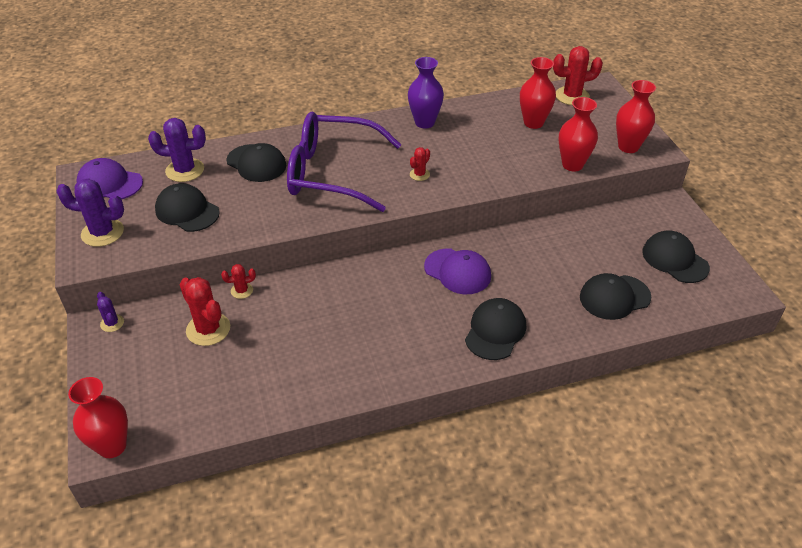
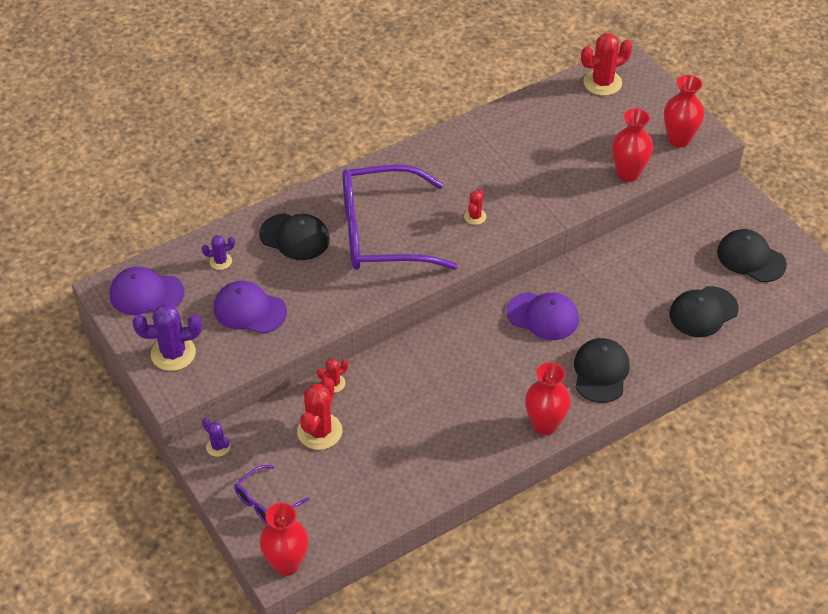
camera: 15 degrees left, 5 degrees up
purple cactus [148,118,206,182] -> purple cactus [202,235,235,270], size x0.53
black cap [155,183,220,232] -> purple cap [214,281,287,334]
red cactus [179,277,230,346] -> red cactus turned 75 degrees clockwise [297,377,342,450]
purple vase [408,57,444,128] -> none
red vase [520,57,556,129] -> red vase moved to [525,362,571,435]
none -> purple glasses [234,465,309,524]

